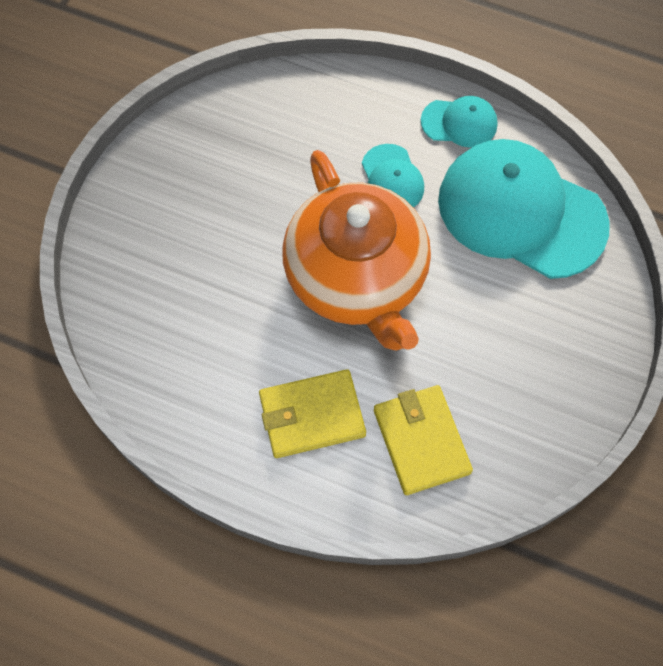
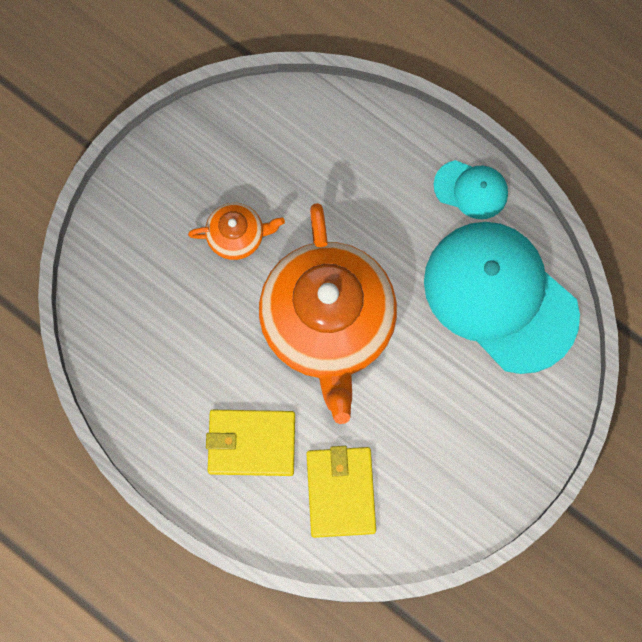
camera: 15 degrees right, 10 degrees up
turquoise cap [362,144,424,207] -> none
none -> orange teapot [188,203,285,260]

